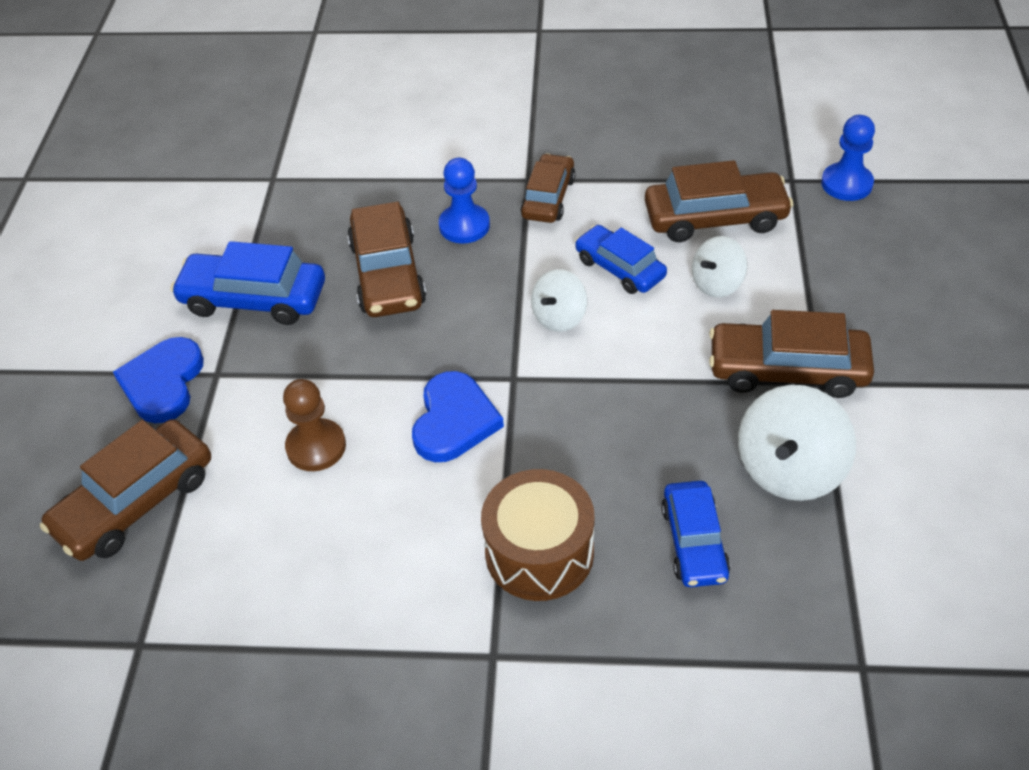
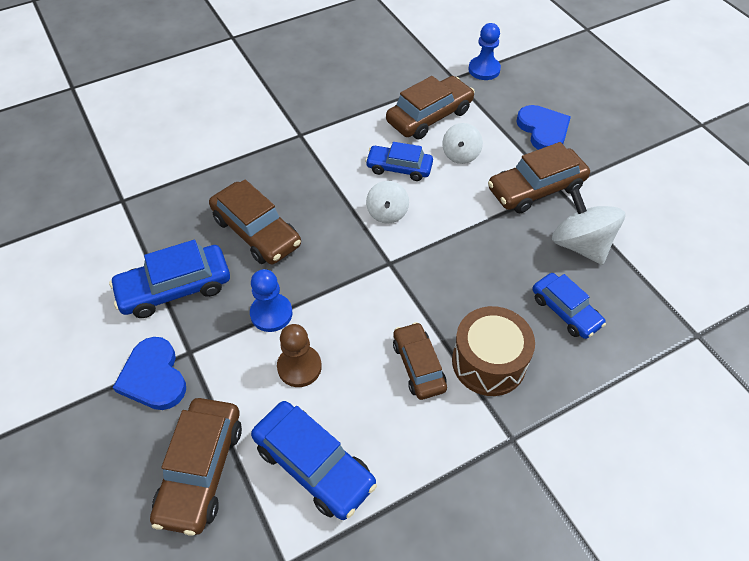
camera: 35 degrees left, 5 degrees up
blue heart [412,371,504,462] -> blue heart moved to [516,105,571,150]
blue pawn [439,158,490,244] -> blue pawn moved to [250,269,293,332]
brown car [520,153,576,223] -> brown car moved to [393,322,447,400]
white spinning top [738,385,856,501] -> white spinning top turned 150 degrees clockwise [552,188,625,265]
none -> blue car [251,401,377,520]

